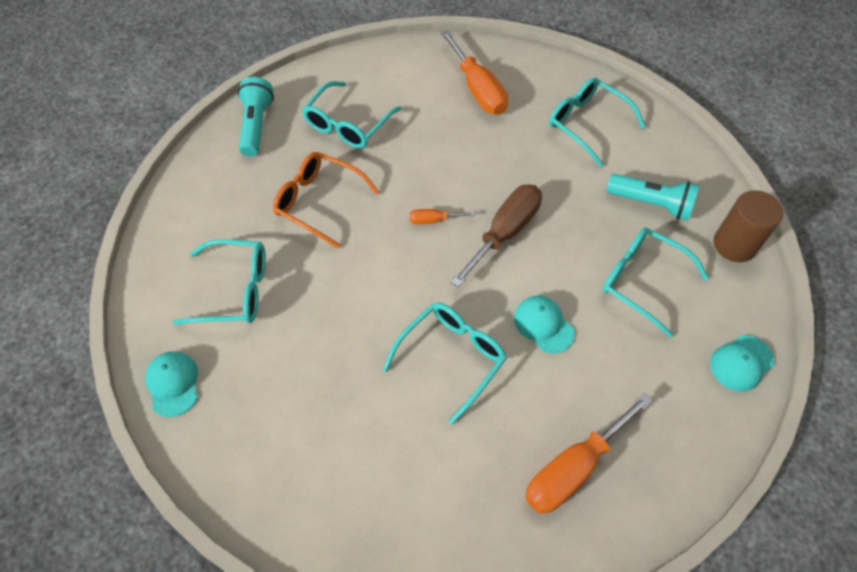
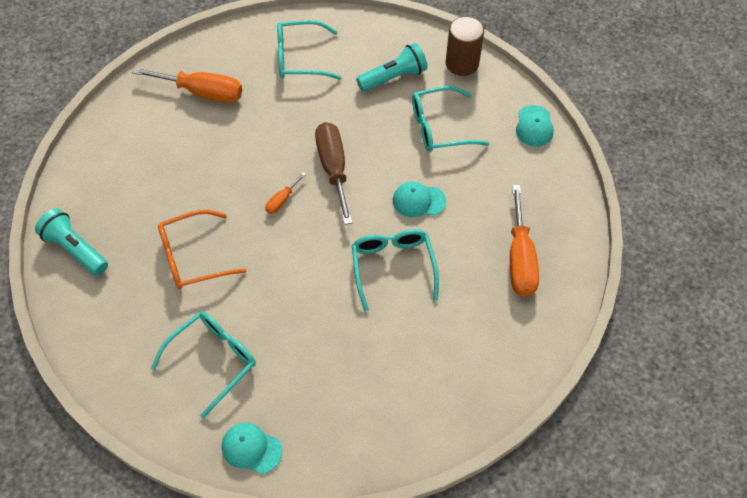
camera: 50 degrees left, 0 degrees up
turquoise glasses [302,81,402,149] -> none

